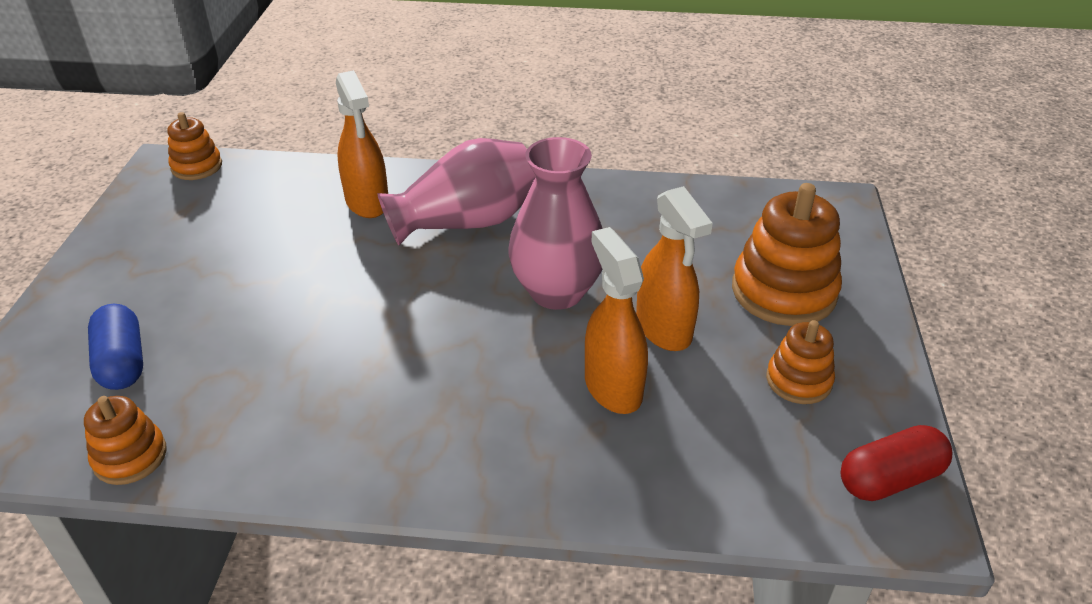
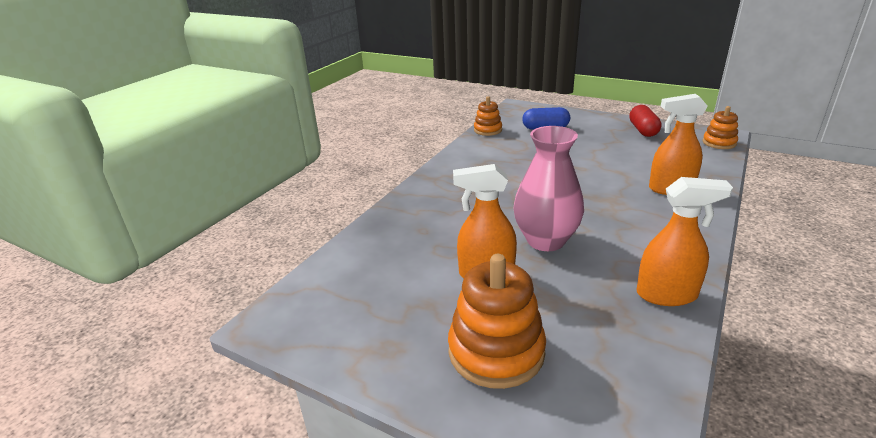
camera: 115 degrees right, 10 degrees down
pink vase [377,138,536,245] -> none
orange spray bottle [585,227,648,414] -> orange spray bottle moved to [636,177,733,306]
orange stacking toy [766,320,835,404] -> none
red capsule [840,425,952,501] -> red capsule moved to [629,105,662,137]

